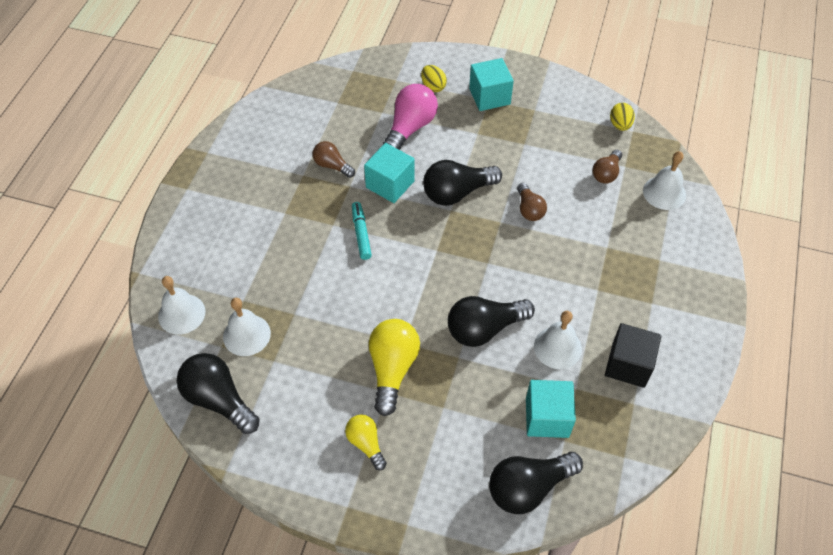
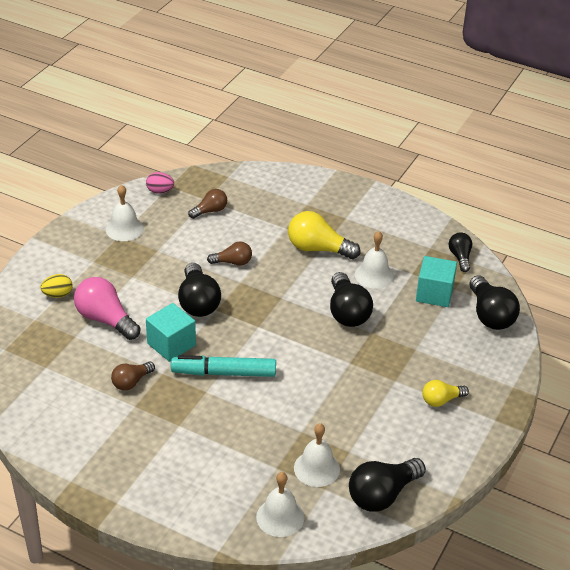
camera: 80 degrees left, 15 degrees down
turquoise marker [352,202,372,260] -> turquoise marker [171,355,276,377], size x1.62
yellow light bulb [369,319,420,416] -> yellow light bulb moved to [288,211,360,259]
turquoise cube [469,58,514,111] -> none
brown light bulb [593,150,622,184] -> brown light bulb turned 75 degrees counterclockwise [188,189,227,219]
black cube [605,323,661,388] -> none
yellow egg [610,103,635,131] -> pink egg [146,172,174,194]
white bell [643,151,686,210] -> white bell moved to [106,185,144,241]
none -> black light bulb [449,232,472,272]

